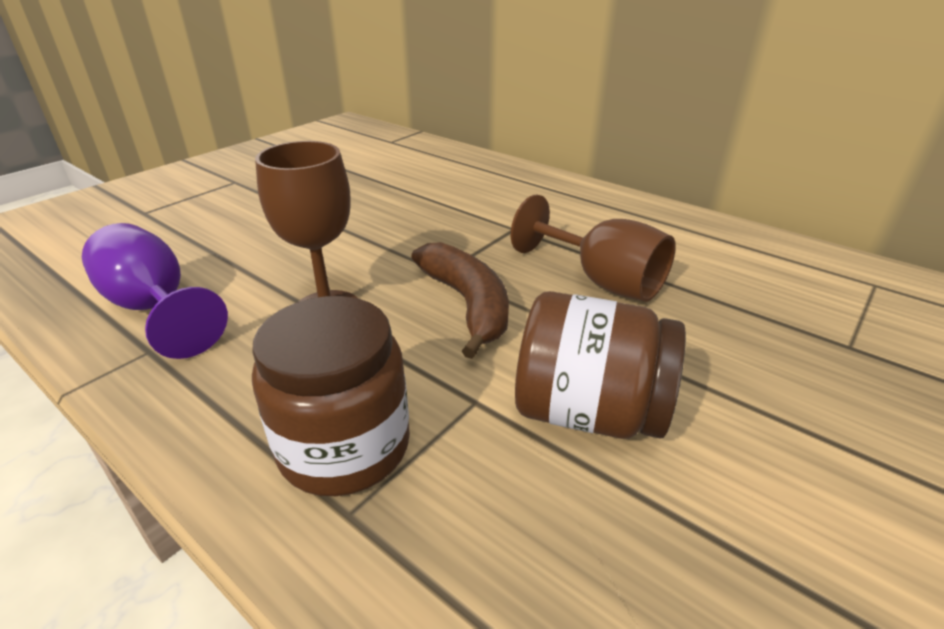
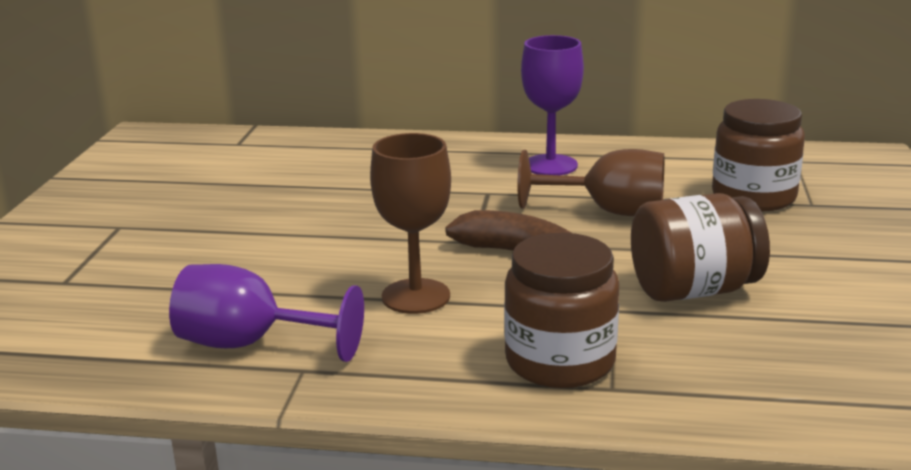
camera: 30 degrees left, 10 degrees down
none -> purple goblet [521,35,584,175]
none -> brown jar [712,99,805,212]

